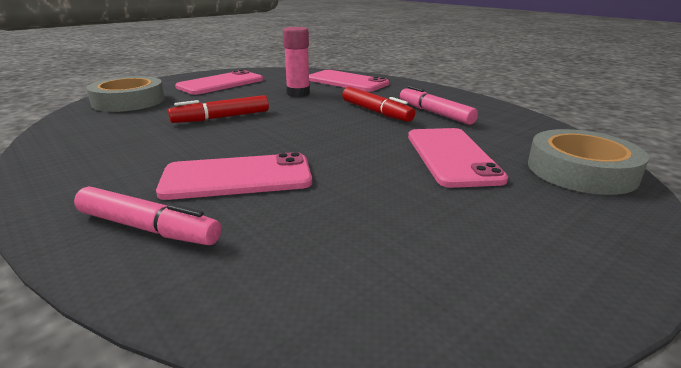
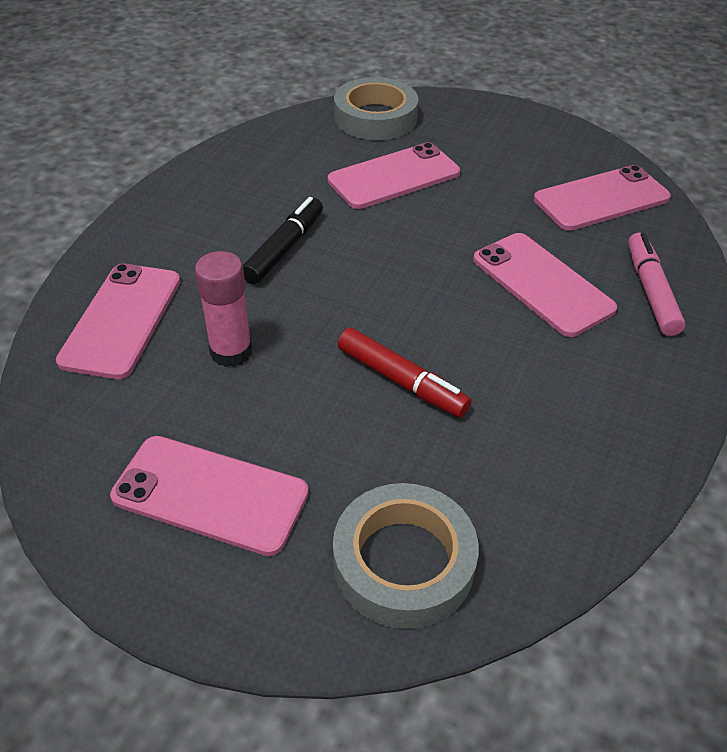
camera: 115 degrees left, 20 degrees up
red marker [342,87,415,122] -> black marker [243,197,323,284]
pink marker [400,85,478,125] -> none
none -> pink phone [534,165,671,231]

